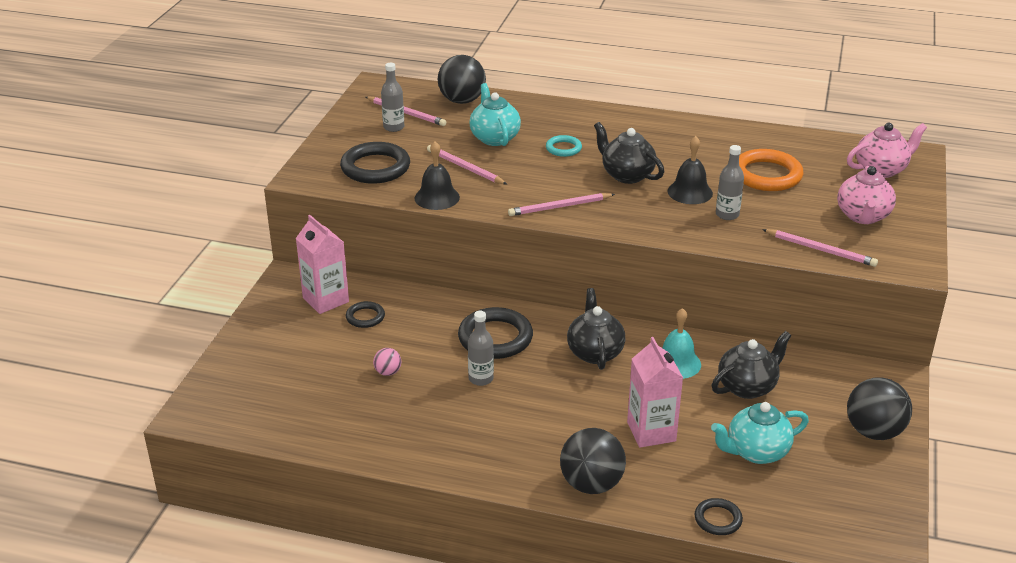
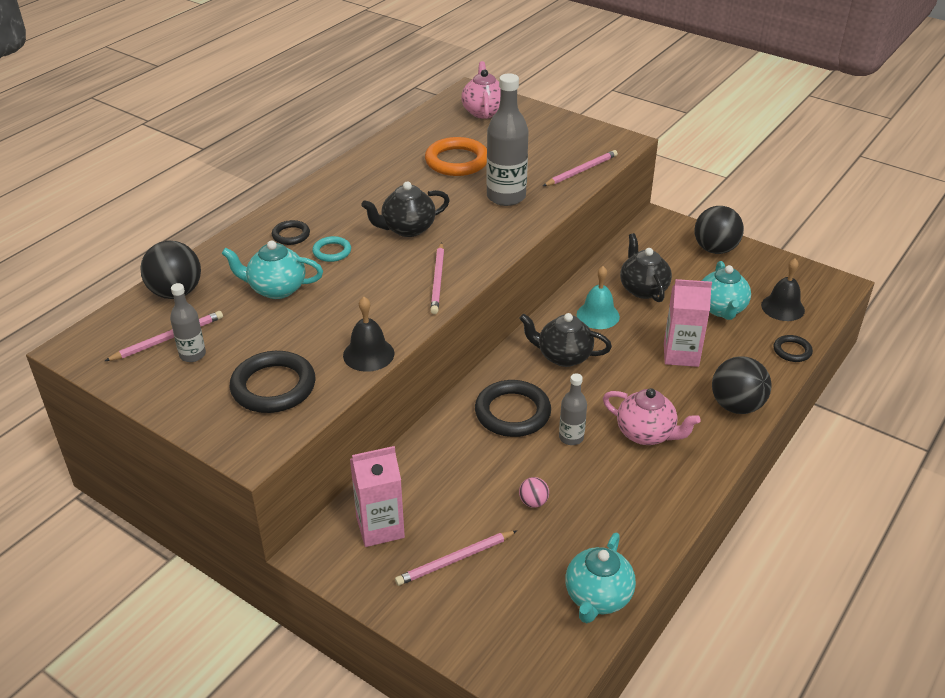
camera: 70 degrees left, 5 degrees up
black ring [346,301,385,328] -> black ring moved to [272,220,310,245]
pink pencil [427,145,507,184] -> pink pencil moved to [395,531,517,586]
black bell [667,136,713,204] -> black bell moved to [761,259,805,321]
grey bottle [716,145,744,220] -> grey bottle [486,74,529,206], size x1.82
pink teapot [837,166,896,224] -> pink teapot moved to [603,388,701,445]
none -> turquoise teapot [565,532,636,623]

